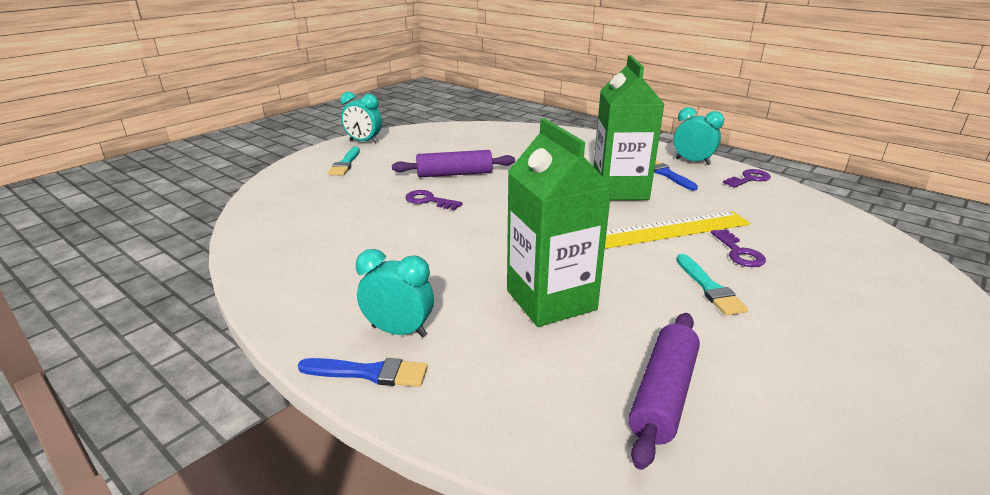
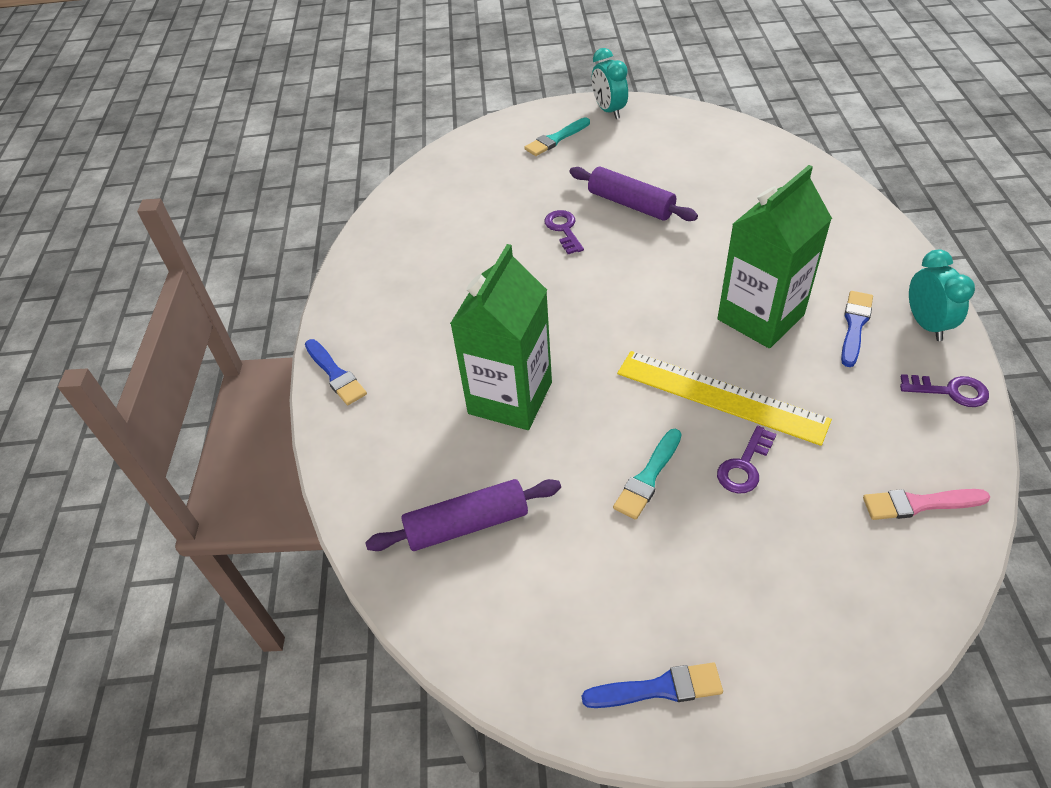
camera: 50 degrees right, 20 degrees up
turquoise clock [356,249,434,338] -> none
none -> blue brush [582,663,723,708]
none -> pink brush [863,489,990,520]

